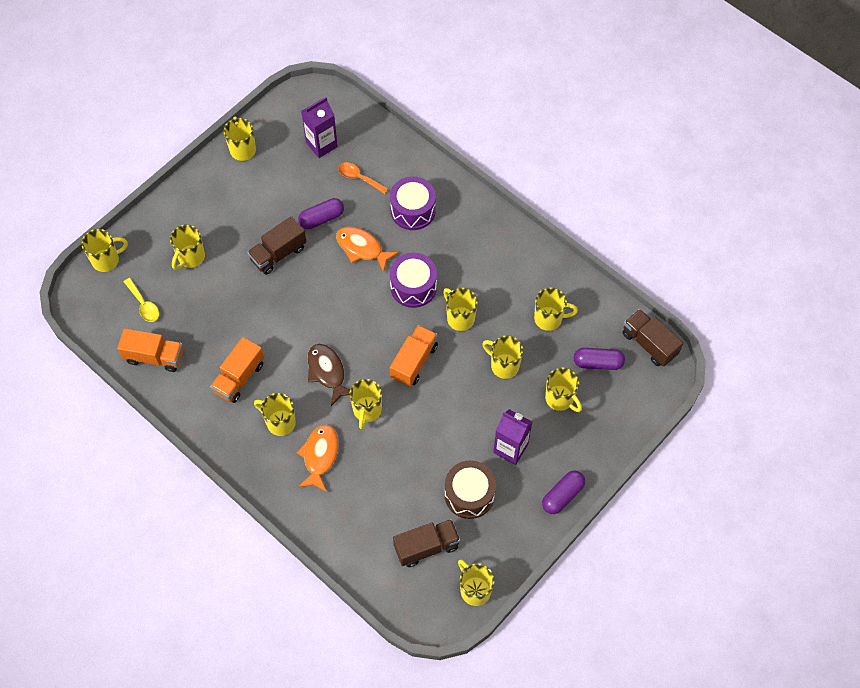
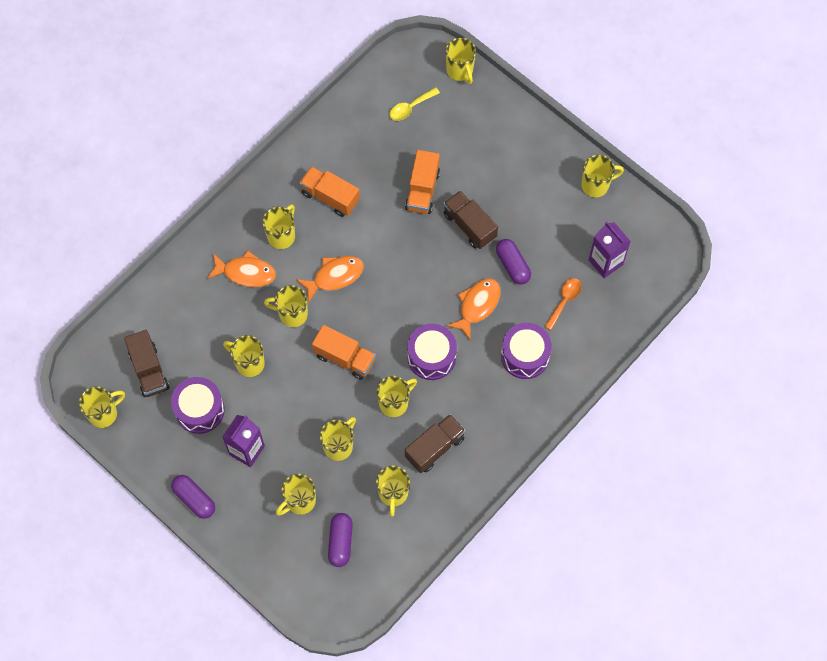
camera: 90 degrees right, 5 degrees up
orange truck [117,328,183,372] -> orange truck moved to [405,150,440,214]
yellow mug [170,224,205,270] -> yellow mug moved to [223,335,265,377]
brown fish [307,344,350,406] -> orange fish [296,256,364,302]
brown drum [445,460,496,519] -> purple drum [171,377,225,434]
brown truck [623,309,683,367] -> brown truck moved to [405,414,466,473]

